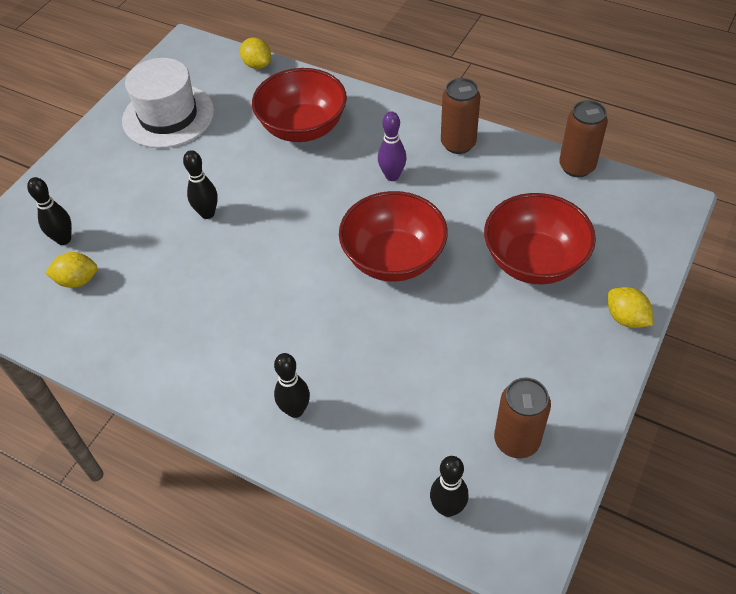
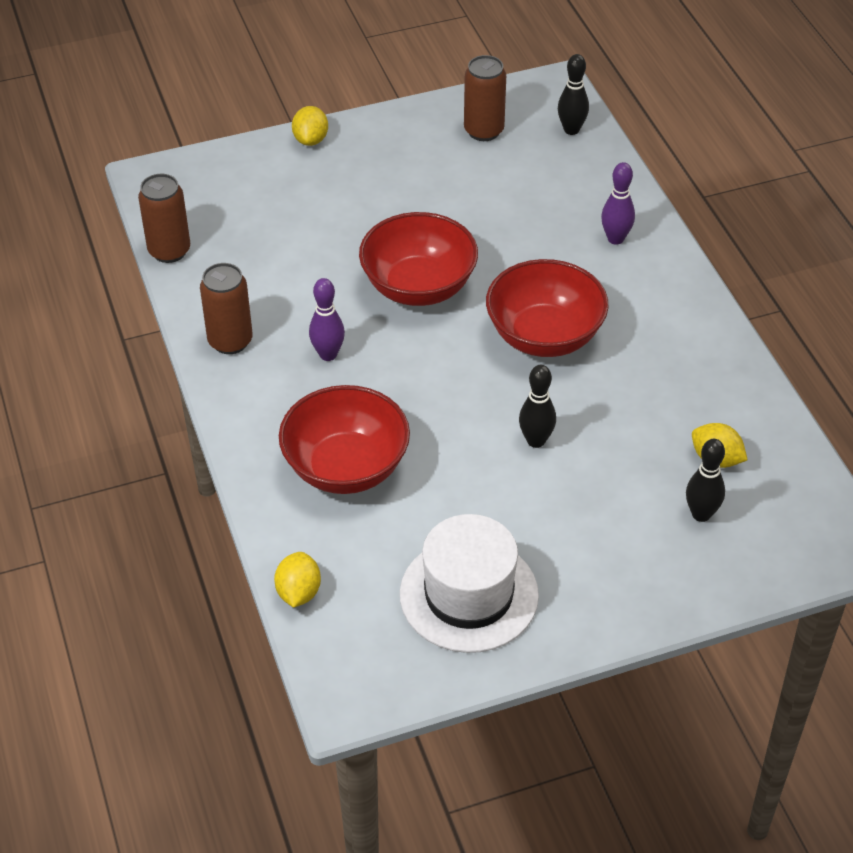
camera: 140 degrees left, 5 degrees down
black bowling pin [274,353,310,418] -> purple bowling pin [601,162,635,245]
red bowl [484,193,596,284] -> red bowl moved to [486,259,609,357]

